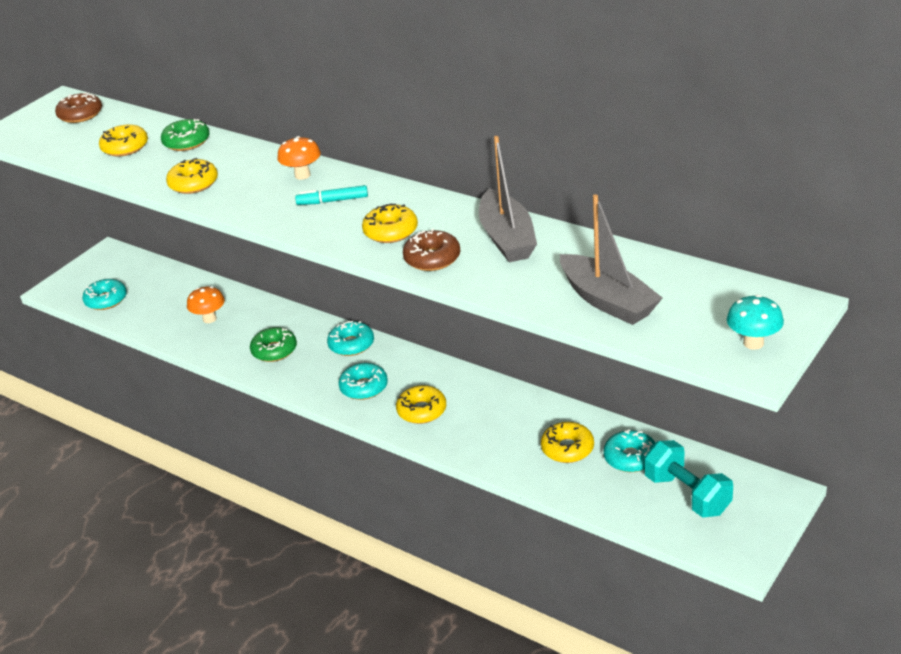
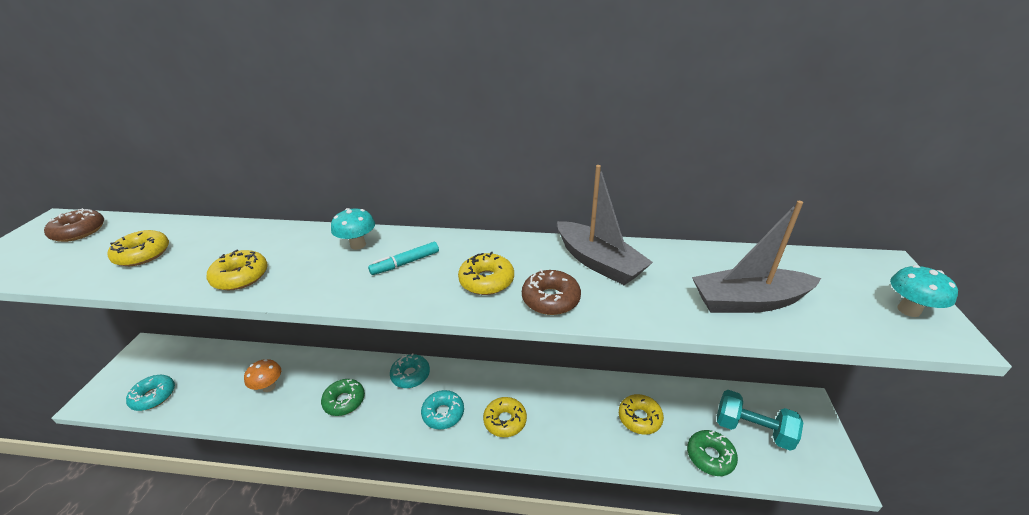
camera: 30 degrees left, 0 degrees up
green donut [161,119,210,151] -> green donut moved to [687,430,738,476]
orange mushroom [277,136,321,180] -> turquoise mushroom [331,208,375,250]
grey boat [560,194,663,325] -> grey boat turned 150 degrees clockwise [692,201,821,313]
turquoise donut [603,429,655,472] -> none

